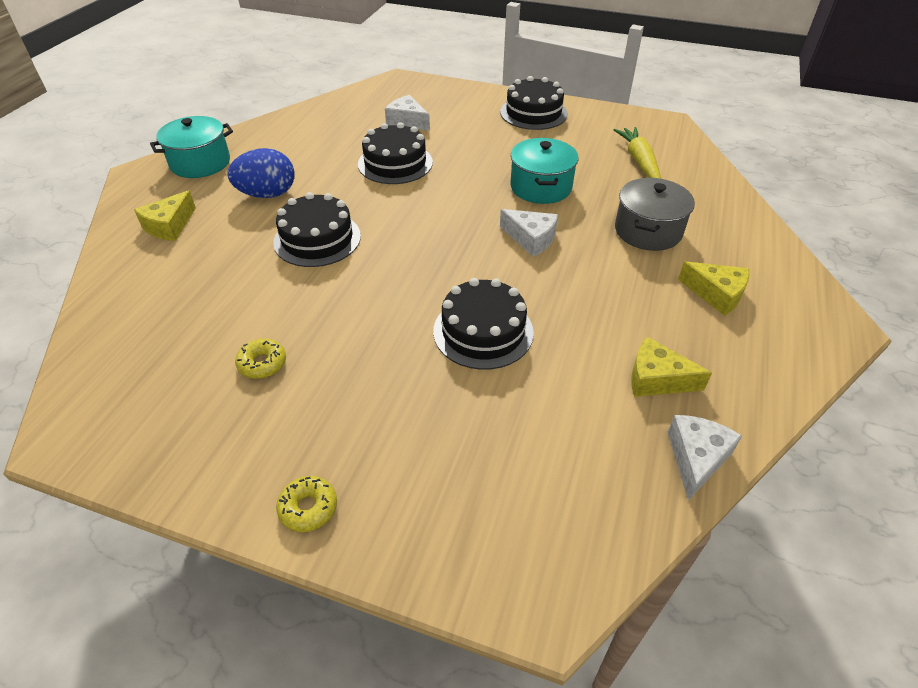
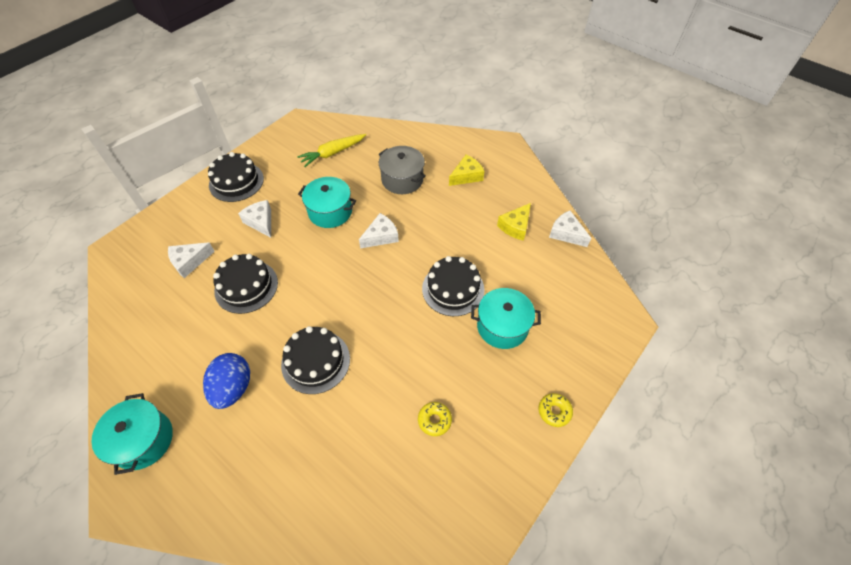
camera: 70 degrees left, 10 degrees up
yellow cheese [134,190,196,241] -> none
yellow carrot [613,127,661,179] -> yellow carrot turned 45 degrees counterclockwise [297,134,366,167]
none -> white cheese [238,200,271,238]
none -> turquoise pot [471,288,541,349]

